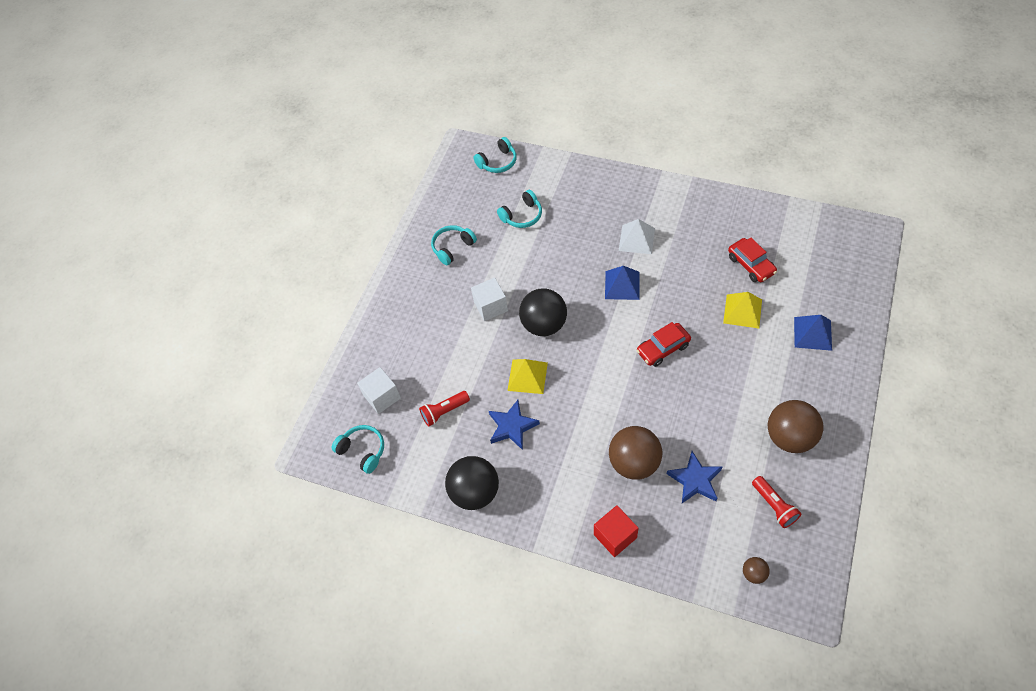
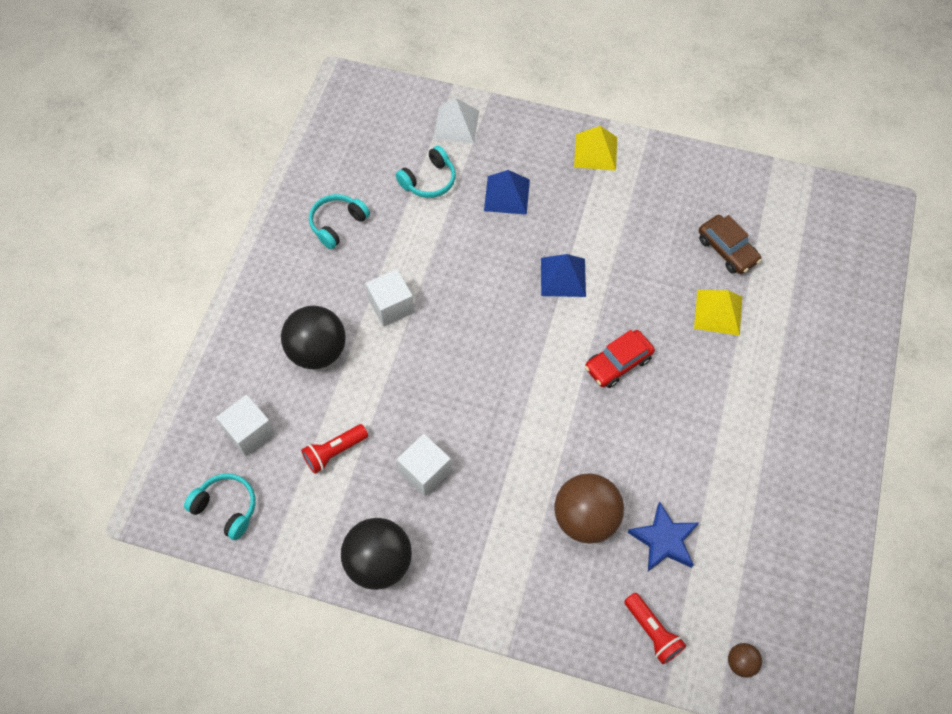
camera: 10 degrees left, 5 degrees up
turquoise headphones [473,137,517,173] -> none
blue star [489,400,540,450] -> white cube [397,434,452,496]
yellow pyramid [507,359,548,394] -> yellow pyramid moved to [574,126,617,171]
black ball [519,288,567,336] -> black ball moved to [281,306,346,370]
red cube [594,505,638,557] -> none
white pyramid [619,219,655,254] -> white pyramid moved to [433,98,479,143]
red car [728,238,777,282] -> brown car [699,215,761,274]
red flashlight [752,476,801,528] -> red flashlight moved to [624,593,686,664]
brown ball [768,400,823,453] -> none
blue pyramid [794,315,832,351] -> blue pyramid moved to [484,170,530,215]

